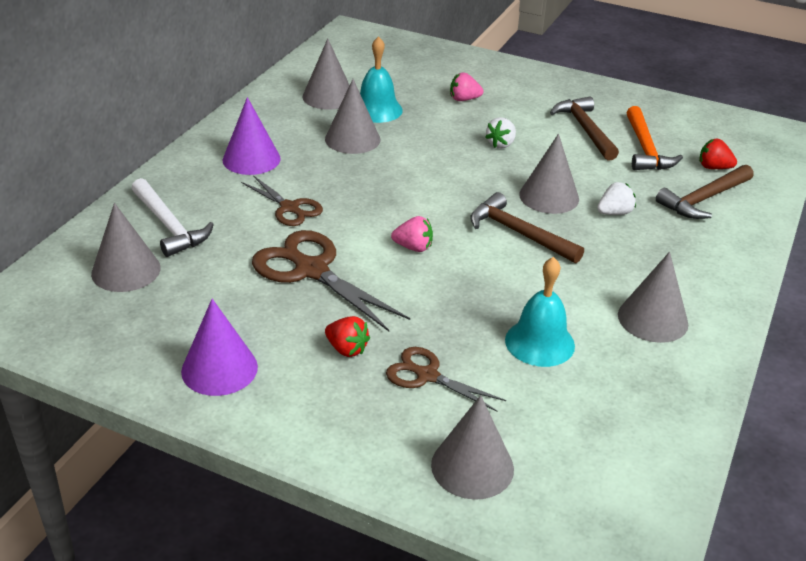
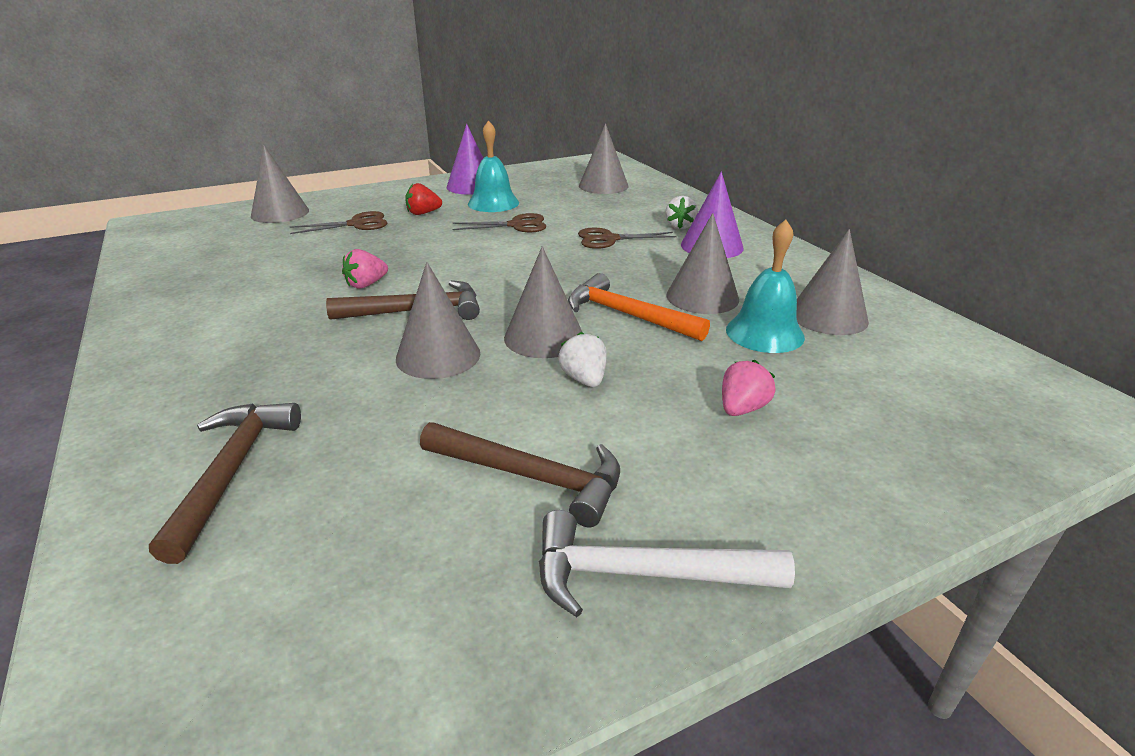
camera: 130 degrees right, 5 degrees down
white hammer [131,178,214,257] -> white hammer moved to [539,510,795,617]
brown scissors [252,230,410,331] -> brown scissors [453,213,547,232], size x0.60
pink strawberry [391,216,433,252] -> pink strawberry moved to [342,249,388,289]
turquoise bell [505,257,575,367] -> turquoise bell moved to [468,120,519,212]
white strawberry [597,182,636,215] -> white strawberry moved to [665,196,698,229]
grey cone [618,252,688,343] -> grey cone moved to [504,246,582,358]
orange hammer [627,106,683,170] -> orange hammer moved to [568,273,710,341]
red strawberry [699,139,737,169] -> none

